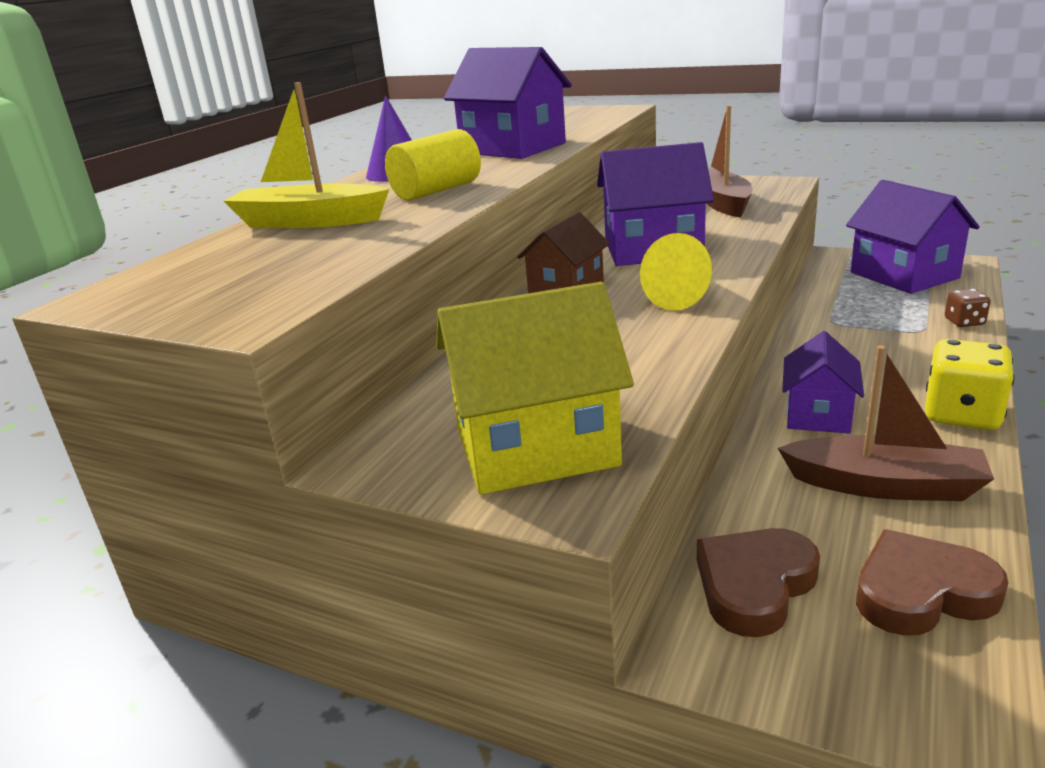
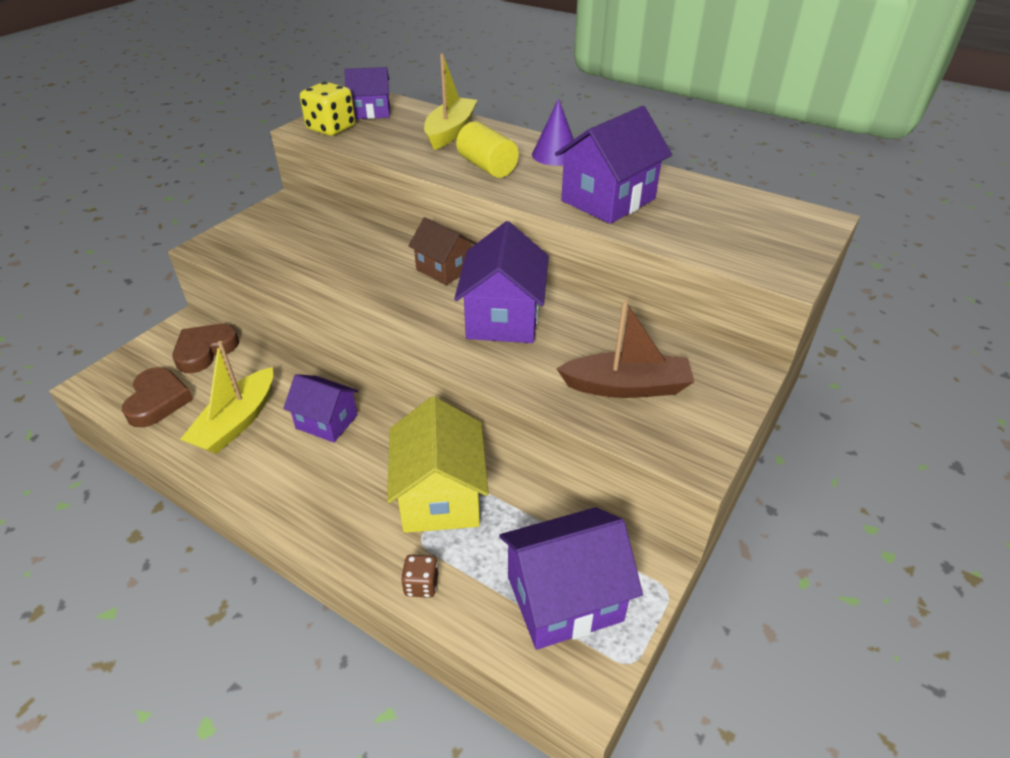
camera: 95 degrees right, 15 degrees up
yellow house [437,282,634,494] -> yellow house moved to [387,396,489,533]
yellow cone [640,233,712,311] -> none
brown heart [697,528,820,637] -> brown heart turned 105 degrees counterclockwise [172,324,239,373]
brown boat [778,345,994,501] -> yellow boat [180,341,273,454]
yellow dice [925,339,1014,430] -> yellow dice moved to [300,82,355,136]
none -> purple house [344,67,390,119]

